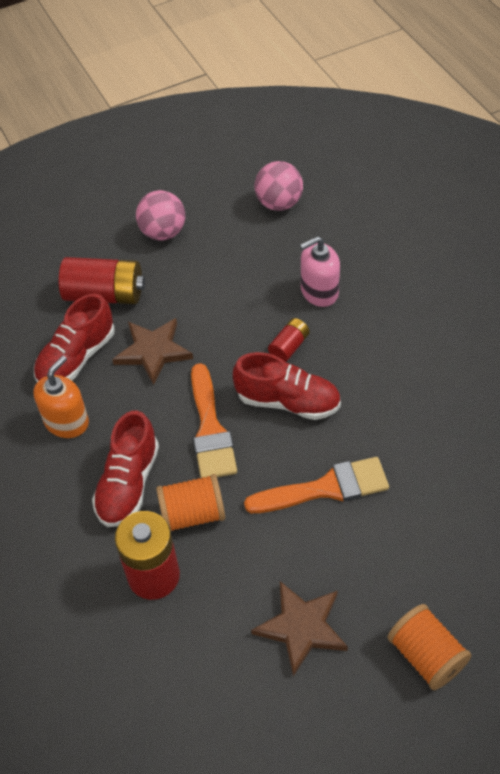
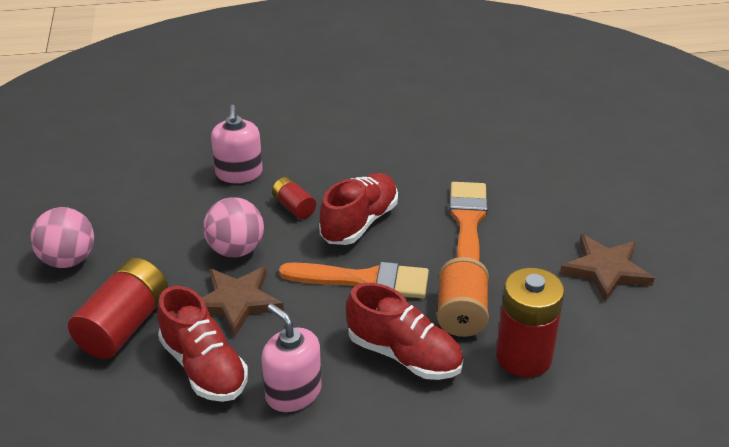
camera: 75 degrees left, 15 degrees down
orange soap dispenser [34,356,89,438] -> pink soap dispenser [262,304,322,412]
pink ball [255,161,303,211] -> pink ball moved to [203,197,264,257]
orange spool [387,604,471,690] -> none

